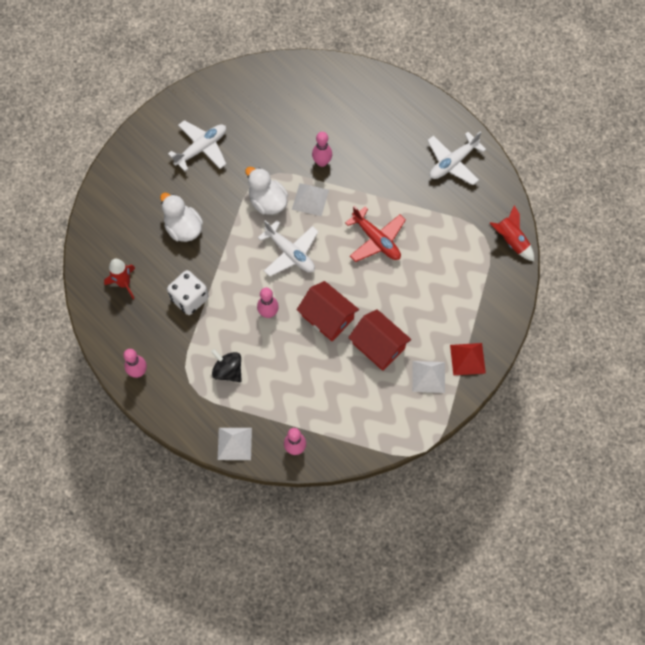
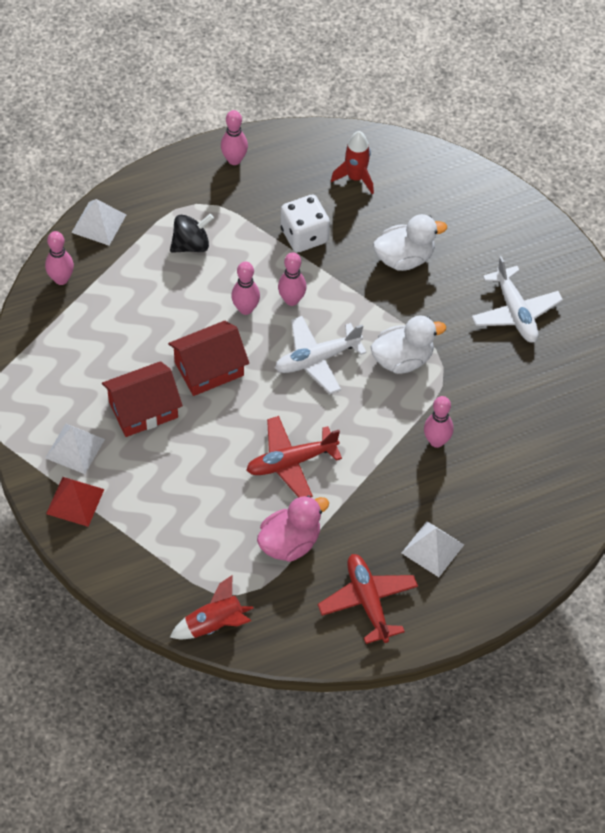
camera: 110 degrees right, 10 degrees down
white pyramid [292,183,329,216] -> white pyramid moved to [402,521,464,577]
white plane [427,131,486,185] -> red plane [318,554,418,644]
none -> pink duck [257,495,329,562]
none -> pink bowling pin [278,252,306,306]

